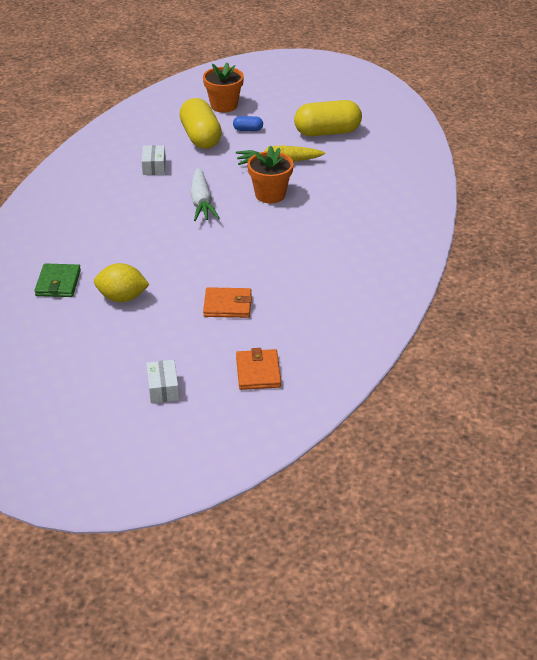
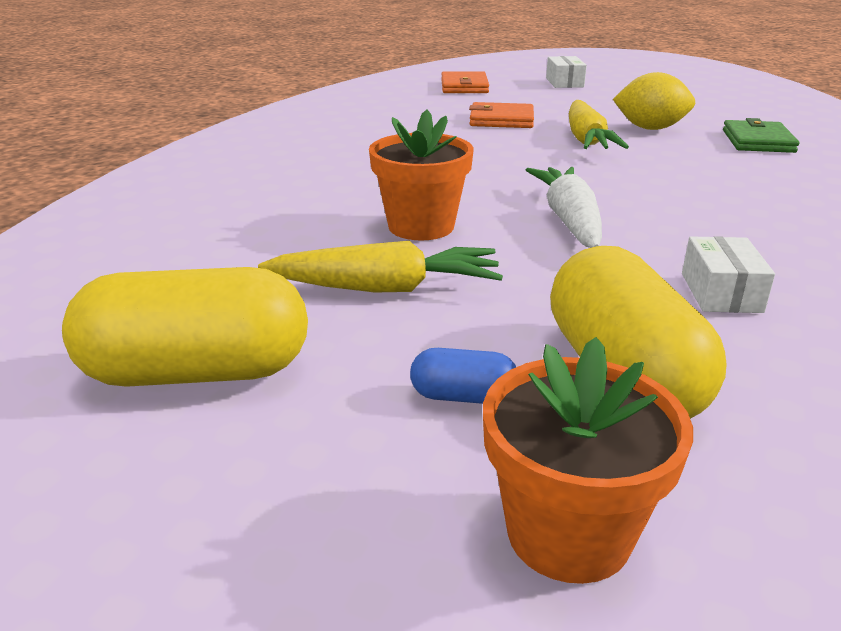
camera: 175 degrees left, 10 degrees down
none -> yellow carrot [569,100,629,149]

